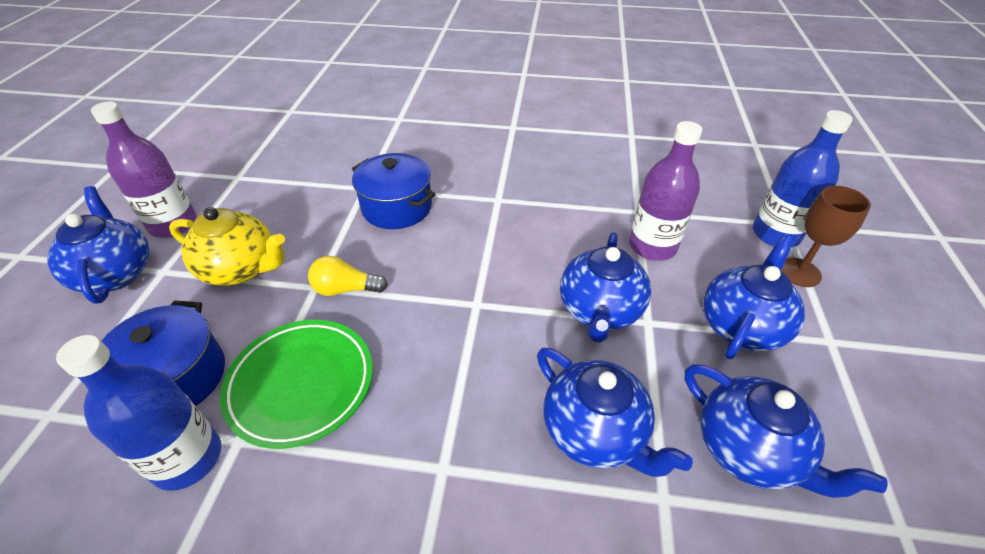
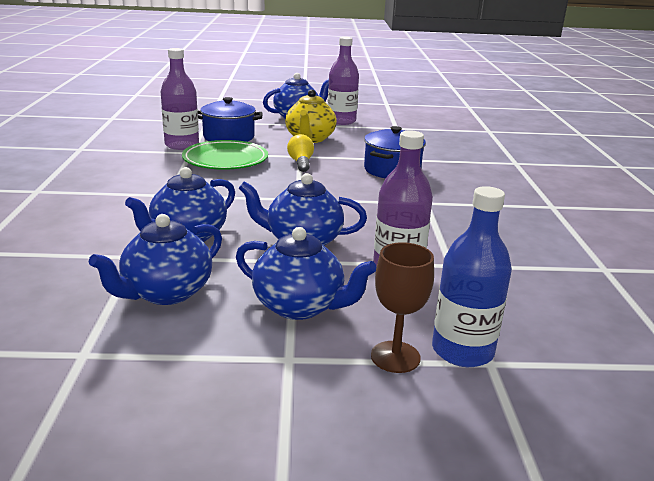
camera: 80 degrees right, 20 degrees down
blue bottle [56,335,221,491] -> purple bottle [161,48,199,150]

